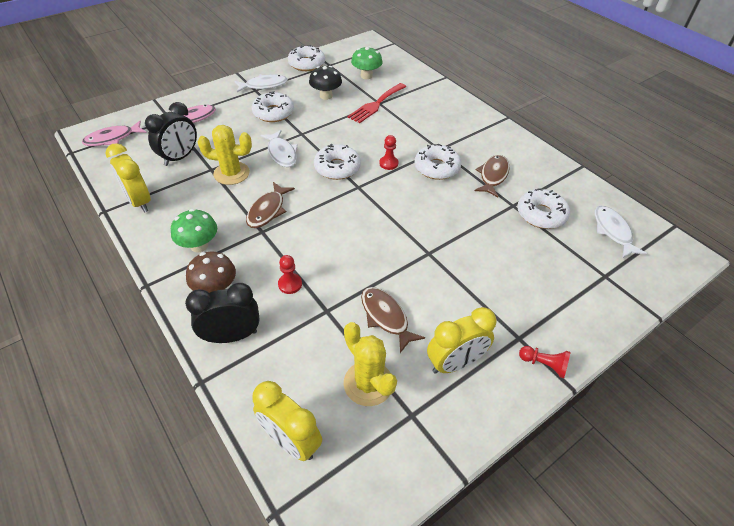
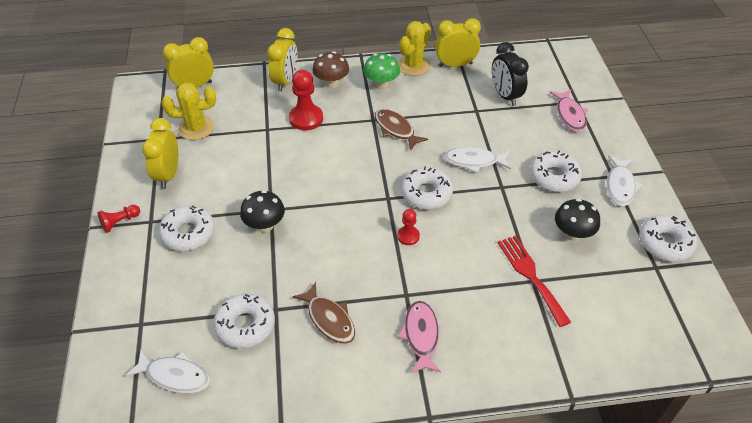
camera: 120 degrees right, 0 degrees up
pink fish [82,121,147,146] -> pink fish moved to [398,301,441,373]
black clock [185,283,260,343] -> yellow clock [267,28,298,92]
yellow cactus [198,125,252,185] -> yellow cactus moved to [398,21,431,76]
red pawn [278,255,302,294] -> red pawn [289,70,323,130], size x1.75
green mushroom [351,46,383,79] -> none
brown fish [361,287,425,353] -> none
white donut [414,144,461,180] -> white donut moved to [159,205,215,251]
none -> black mushroom [240,190,285,232]

